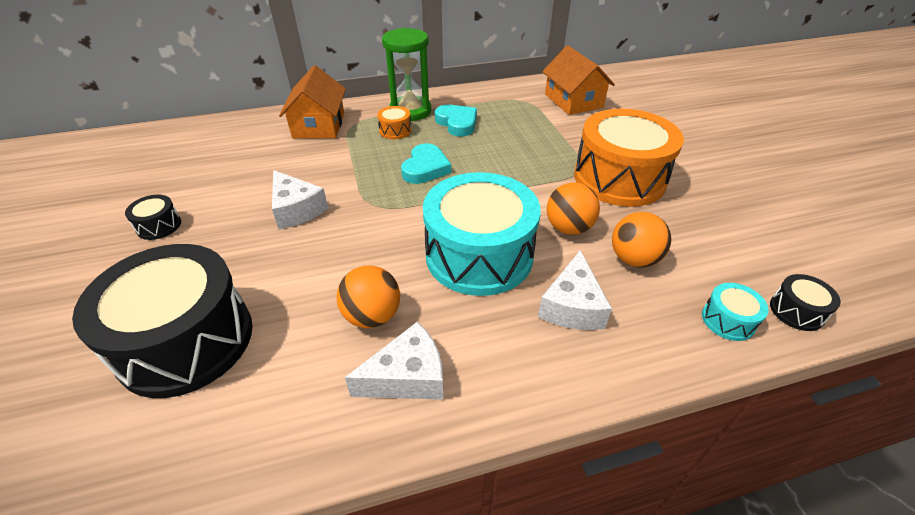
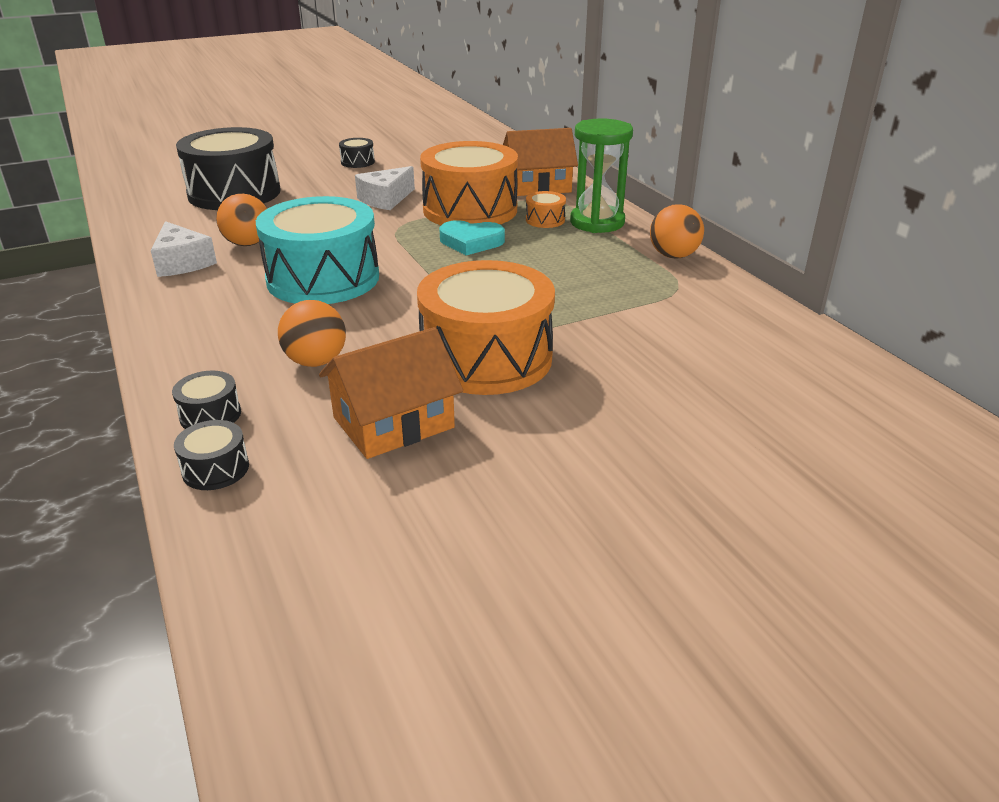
camera: 80 degrees right, 10 degrees down
turquoise heart [435,104,477,136] -> none
white cheese [538,250,612,330] -> none
orange house [542,45,615,115] -> orange house moved to [319,327,463,459]
orange ball [547,183,600,235] -> orange ball moved to [650,204,704,259]
turquoise drum [702,283,768,341] -> black drum [172,371,241,429]
none -> orange drum [420,141,518,225]

